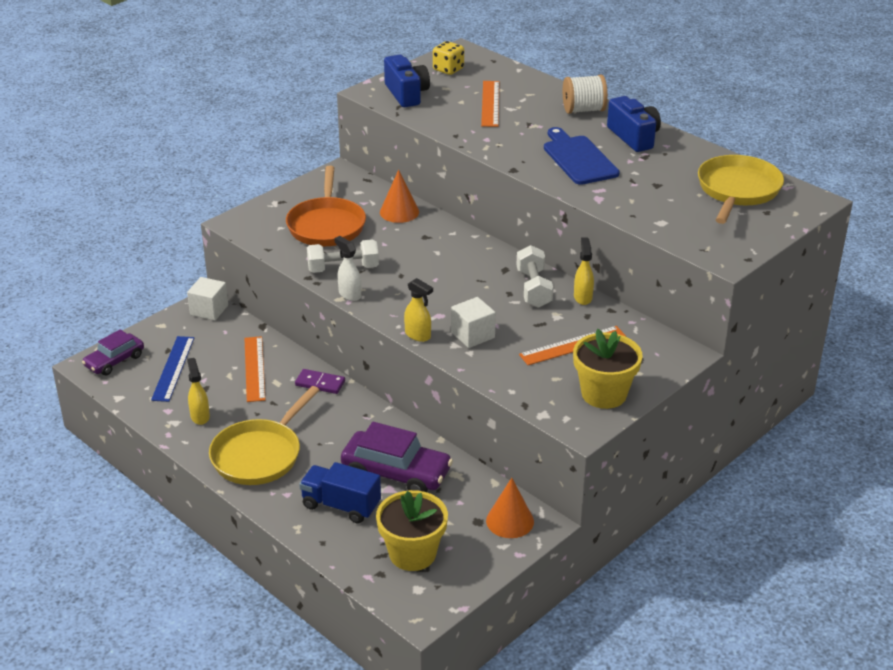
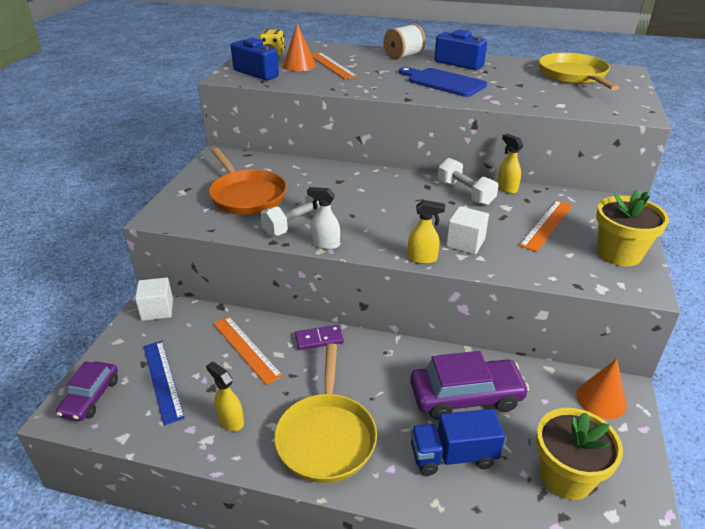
camera: 30 degrees left, 0 degrees up
orange cone [380,170,419,223] -> orange cone moved to [283,23,316,71]

